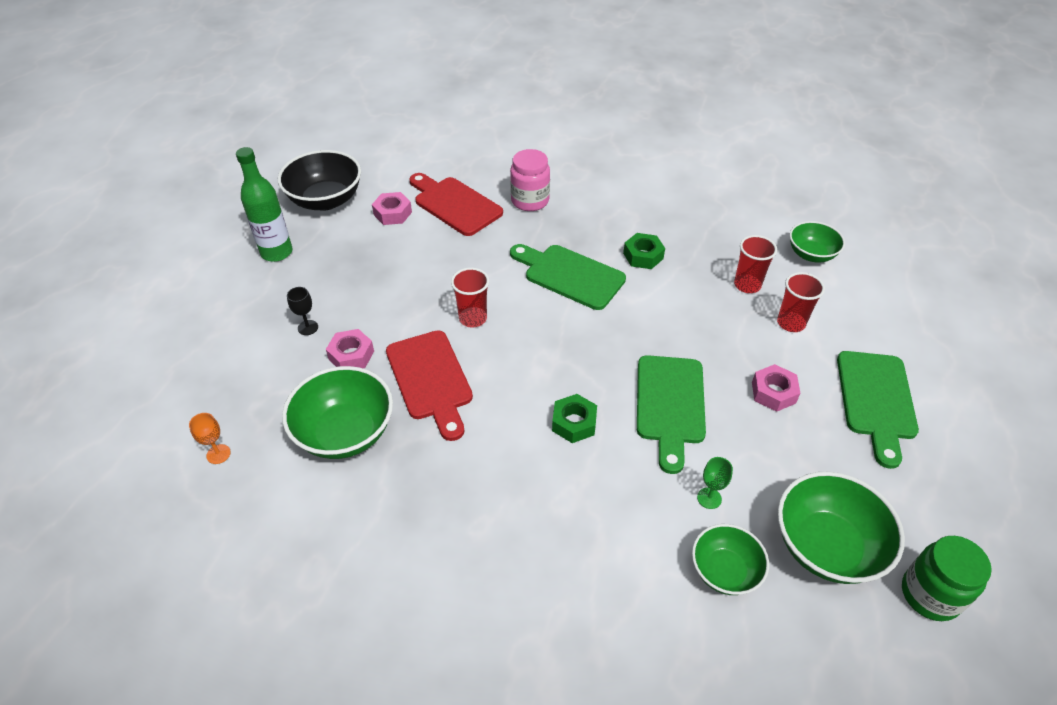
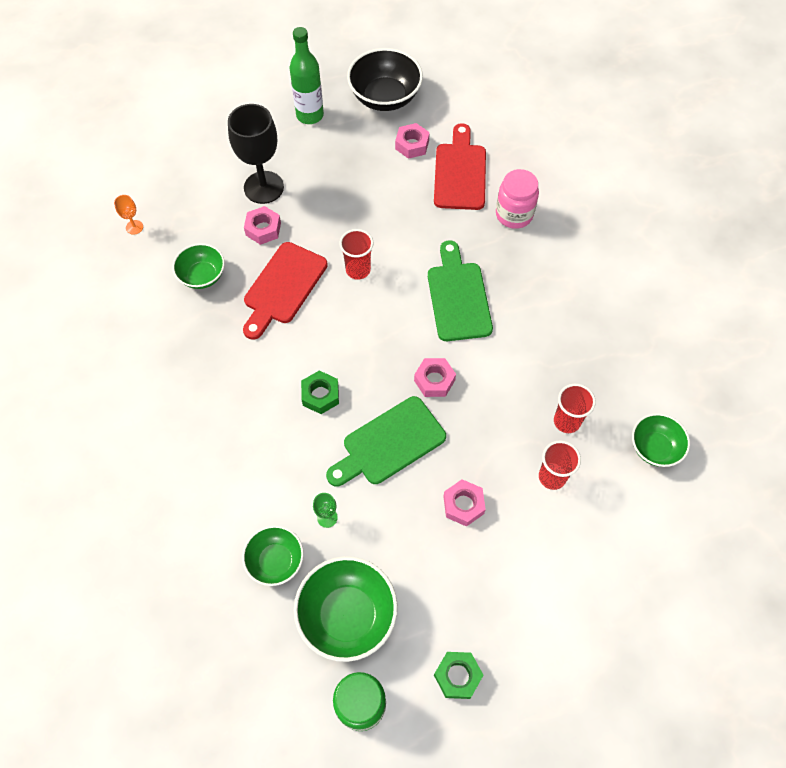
camera: 50 degrees right, 15 degrees up
green bowl [282,366,393,459] -> green bowl [172,243,225,289], size x0.62
black goblet [287,287,318,335] -> black goblet [228,104,284,204], size x2.38
green nut [623,233,665,269] -> green nut moved to [434,652,483,699]
green cutting board [837,351,919,469] -> none
none -> pink nut [414,358,456,397]

